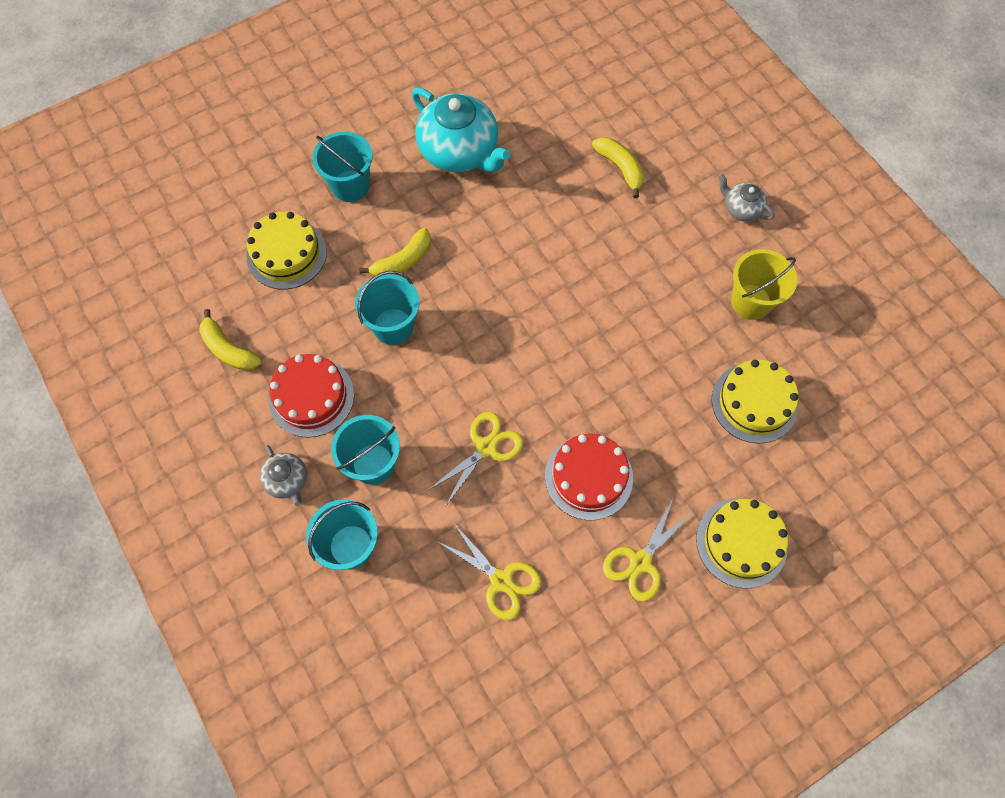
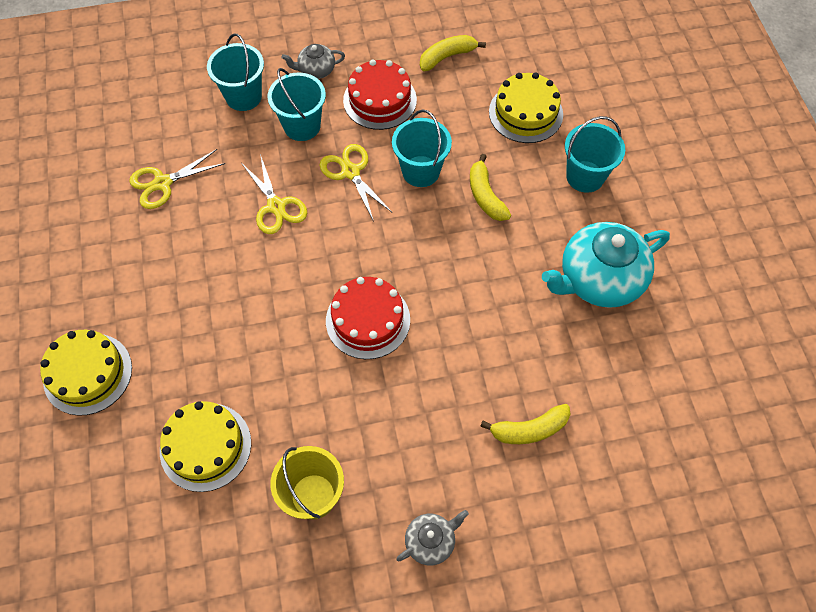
camera: 110 degrees right, 5 degrees down
red cake [545,434,633,520] -> red cake moved to [326,277,410,359]
yellow scissors [603,499,692,602] -> yellow scissors moved to [320,144,392,222]

